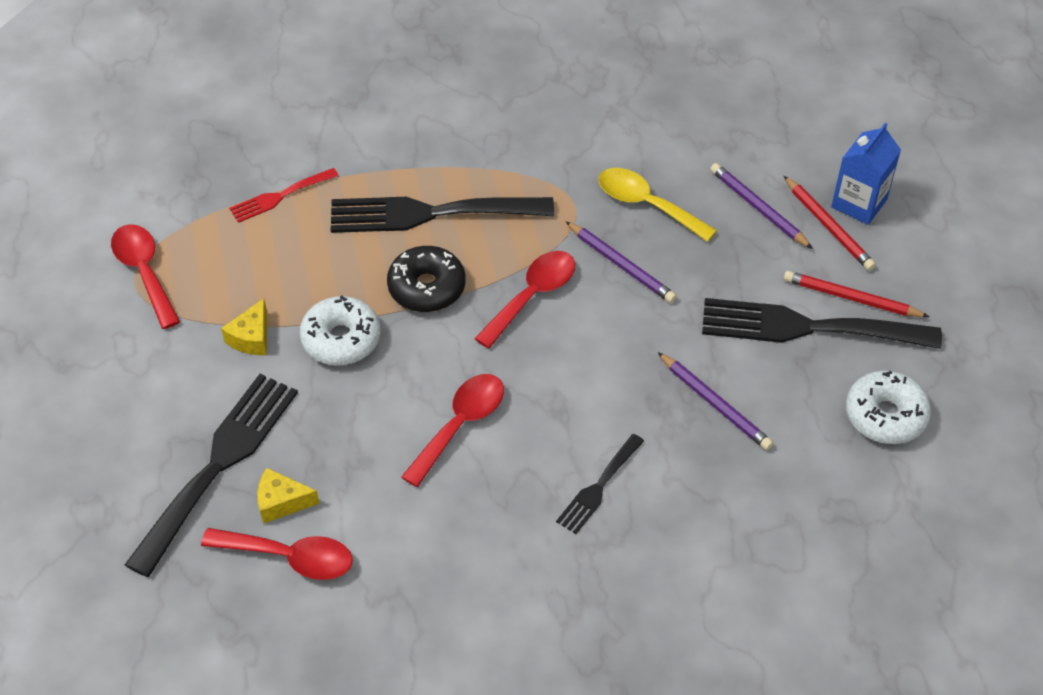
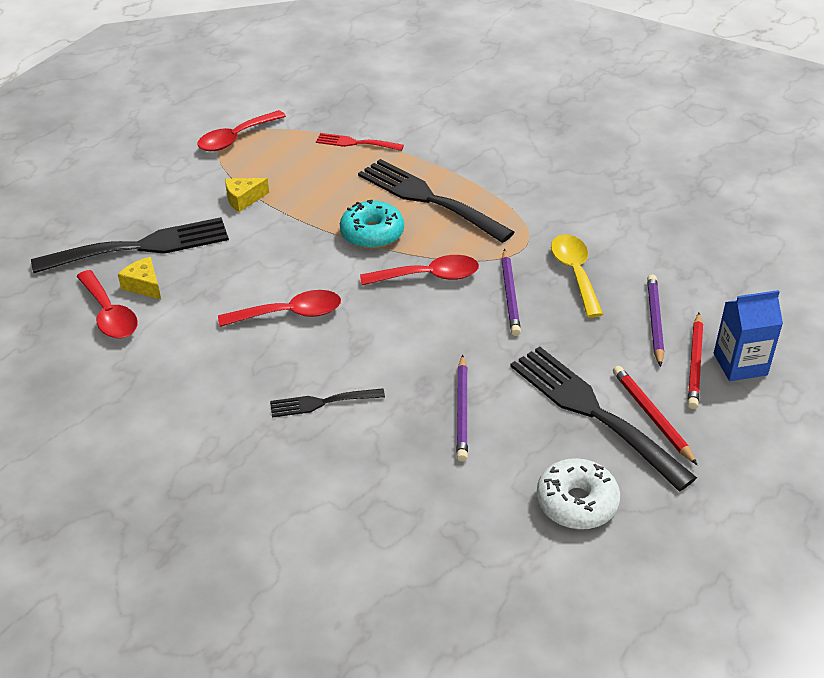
camera: 45 degrees right, 10 degrees down
red spoon [111,224,180,329] -> red spoon turned 150 degrees counterclockwise [197,110,286,151]
white donut [299,295,381,366] -> none
black donut [387,246,466,312] -> turquoise donut [340,200,404,249]

